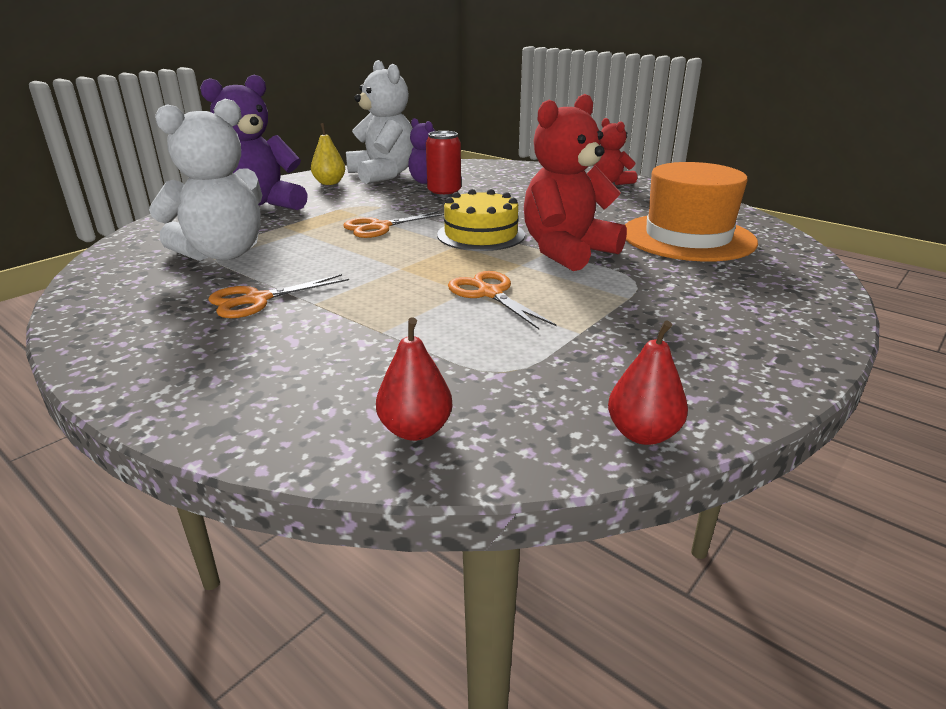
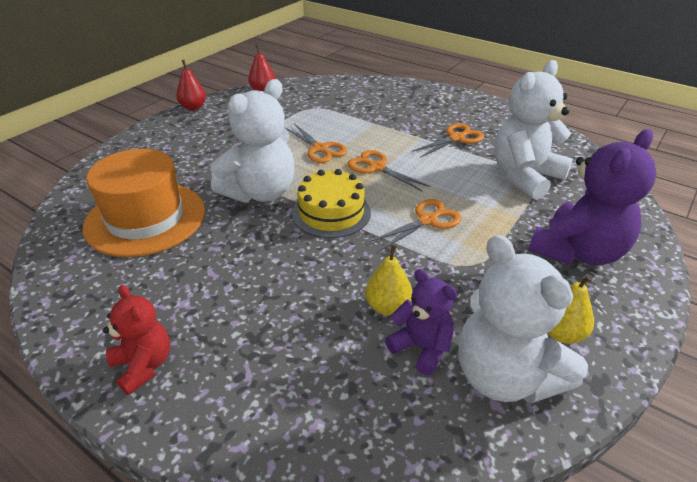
camera: 175 degrees right, 10 degrees up
red pear [376,318,453,441] -> red pear moved to [176,60,206,111]
red can [426,131,461,197] -> yellow pear [365,244,412,315]
red teddy bear [524,94,627,271] -> white teddy bear [211,79,295,203]
none -> orange scissors [347,150,430,191]

